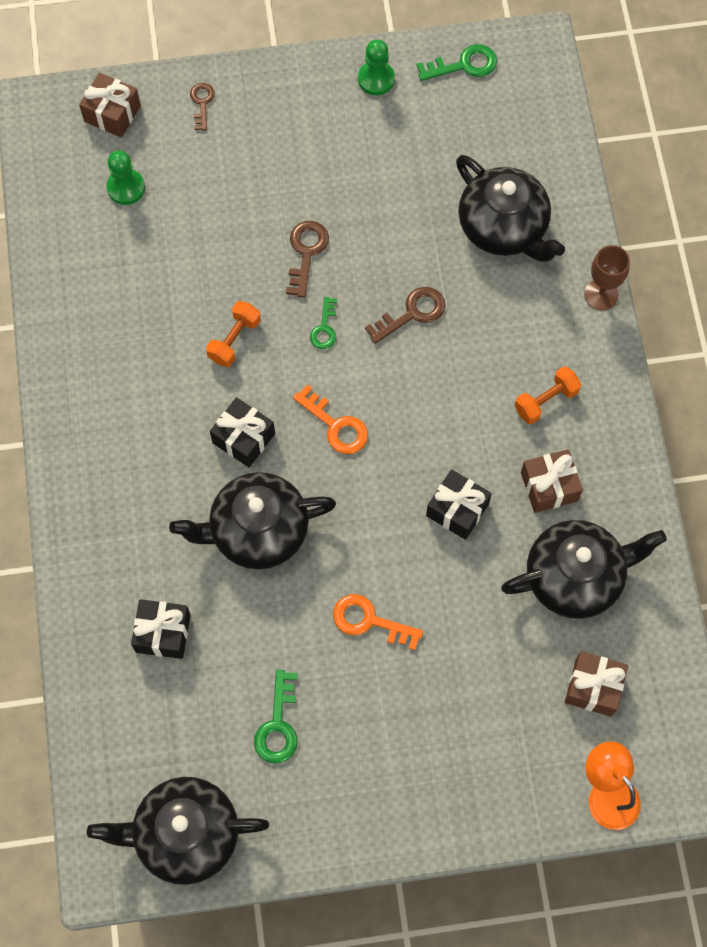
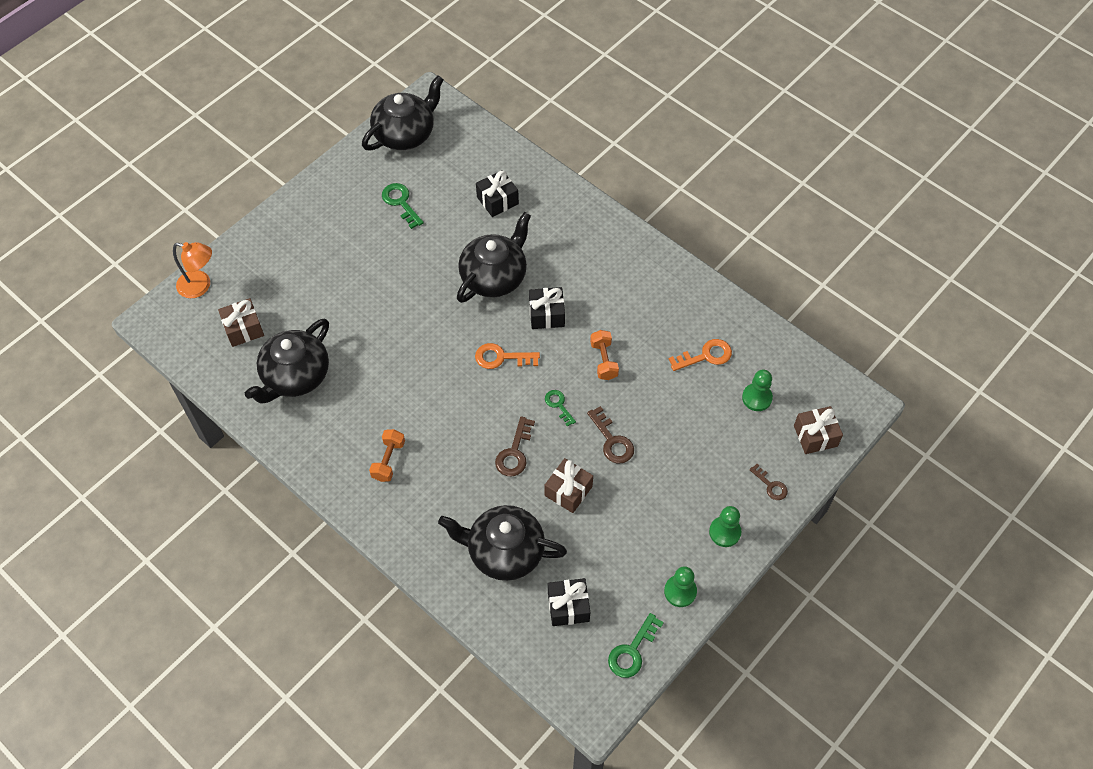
camera: 140 degrees right, 10 degrees down
orange key [333,594,423,650] -> orange key moved to [669,339,732,371]
black gift [426,469,492,540] -> black gift moved to [548,578,590,626]
brown gift [521,449,583,513] -> brown gift moved to [545,458,593,513]
brown goblet [584,245,630,310] -> none
none -> green pawn [709,506,741,547]

